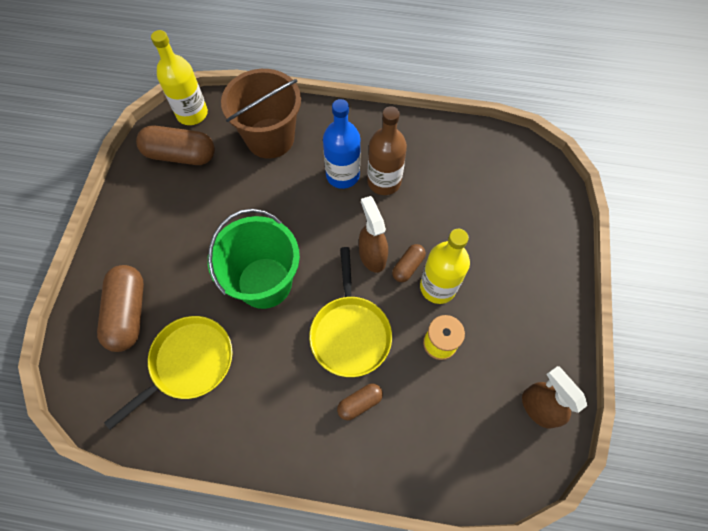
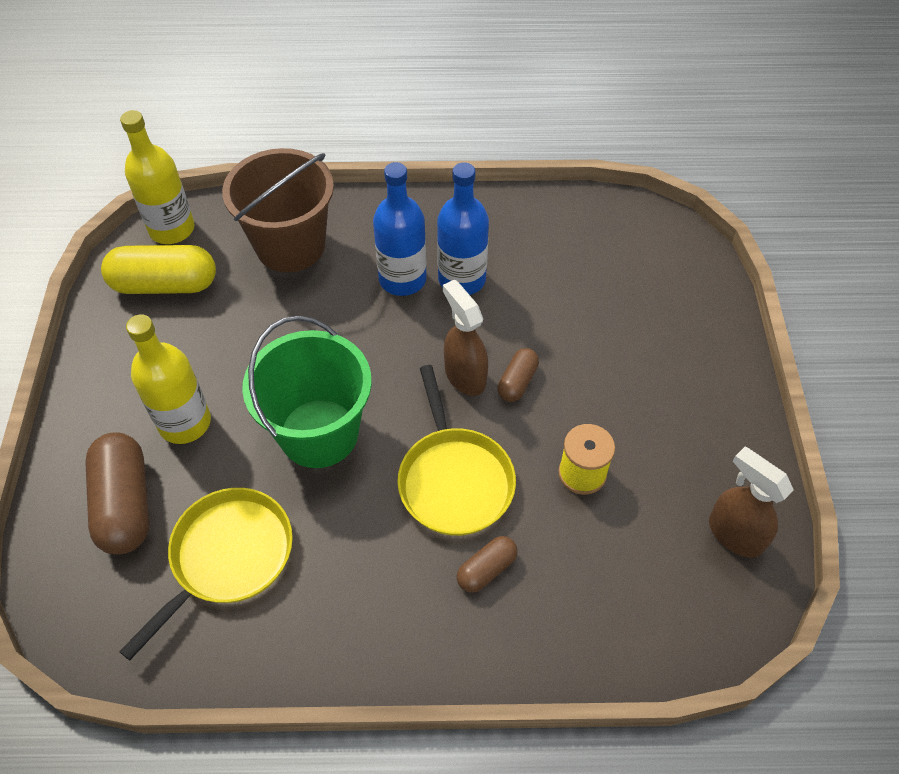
camera: 10 degrees left, 10 degrees down
brown capsule [136,125,215,165] -> yellow capsule [101,245,216,294]
brown bottle [367,106,407,195] -> blue bottle [437,162,489,295]
yellow bottle [420,229,470,304] -> yellow bottle moved to [126,315,211,444]

